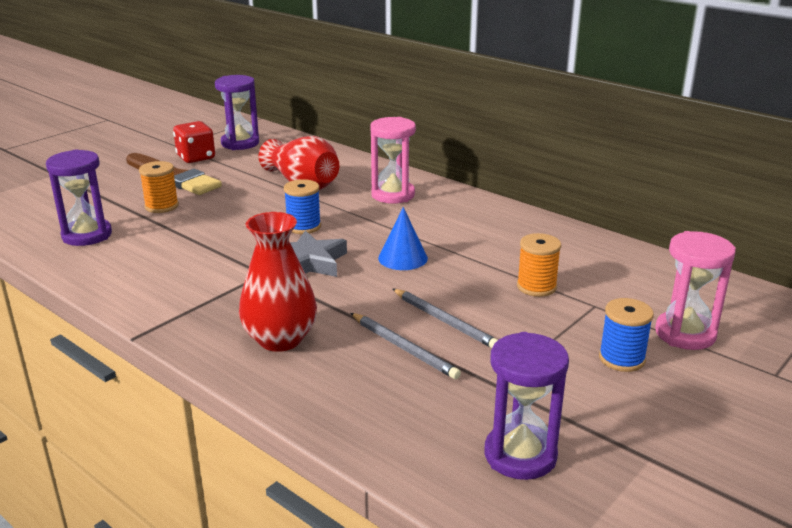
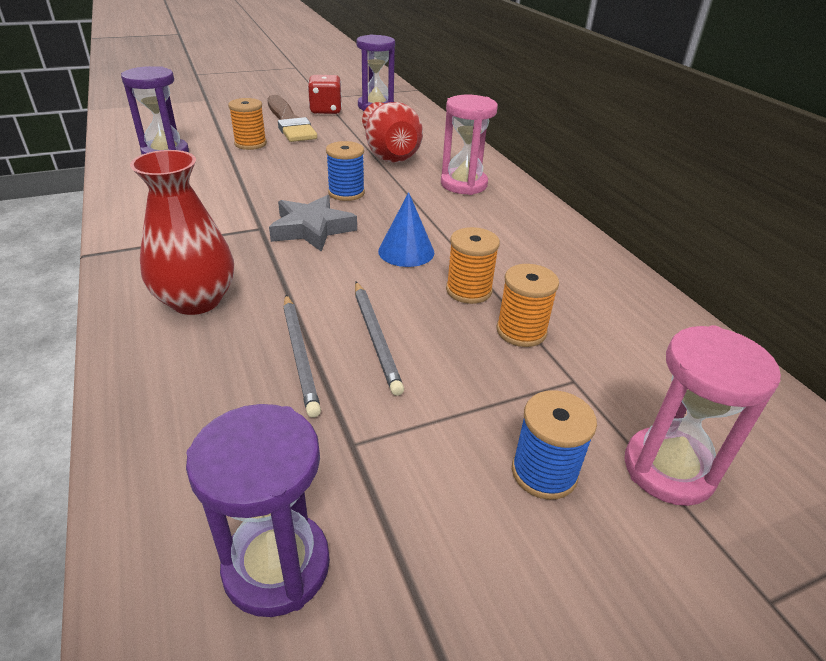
camera: 25 degrees right, 10 degrees up
none -> orange spool [446,227,500,304]

